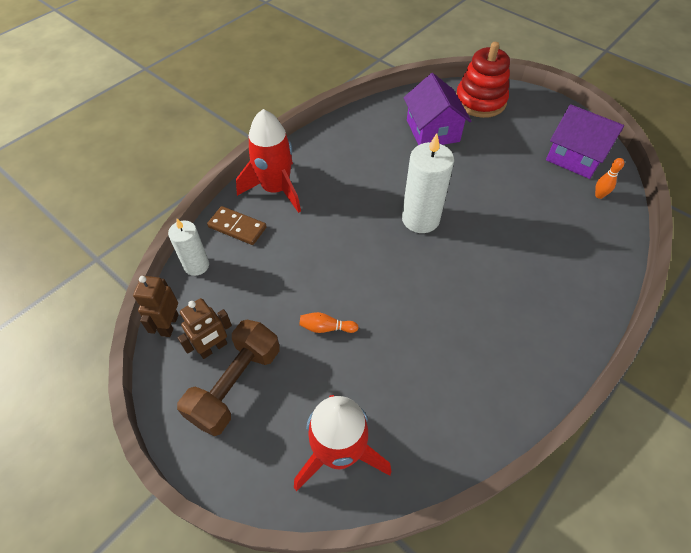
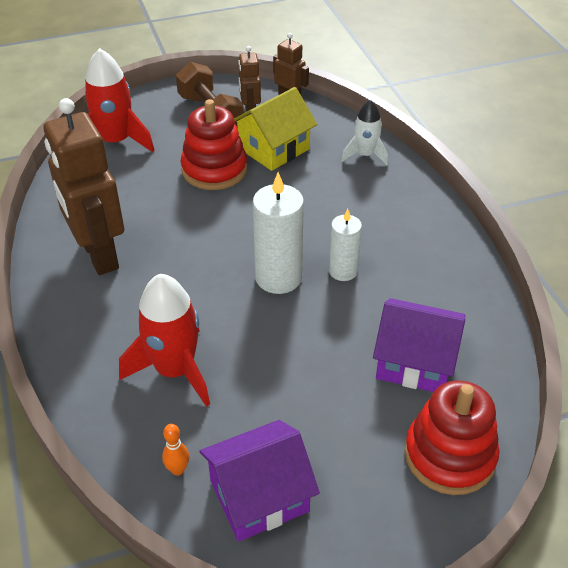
camera: 120 degrees right, 10 degrees down
white candle [168,219,209,276] -> white candle moved to [329,209,362,281]
brown domino [207,206,267,245] -> white rocket [341,100,388,166]
red rocket [236,109,301,213] -> red rocket moved to [119,274,210,407]
orange bowling pin [299,312,358,333] -> red stacking toy [180,99,247,190]
none -> brown robot [43,98,124,275]
none -> yellow house [234,87,317,171]

